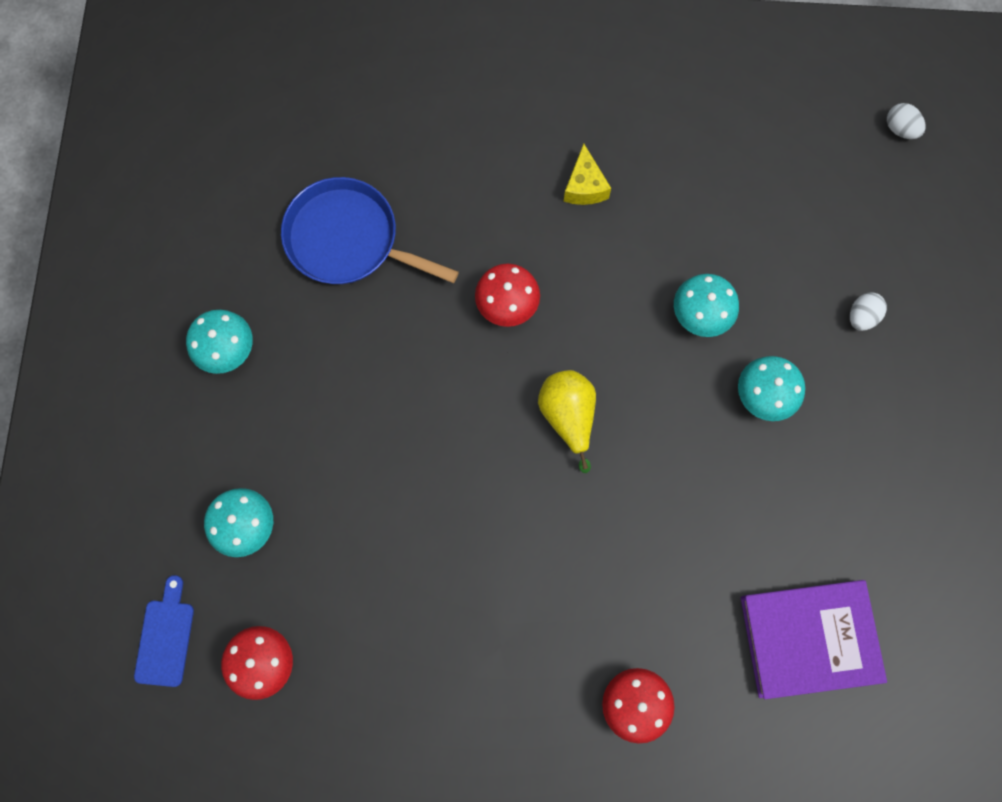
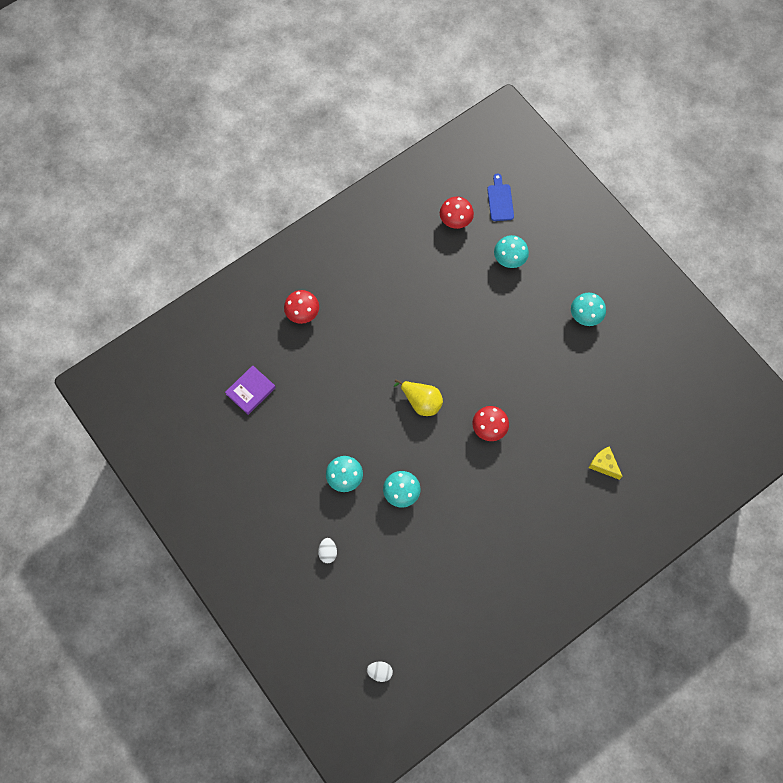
camera: 140 degrees right, 5 degrees down
blue cutting board [134,575,194,687] -> blue cutting board turned 150 degrees counterclockwise [487,173,514,221]
blue pan [281,177,459,284] -> none
yellow cheese [563,144,611,205] -> yellow cheese moved to [589,446,623,480]
purple book [741,580,887,699] -> purple book [225,365,276,415], size x0.62

